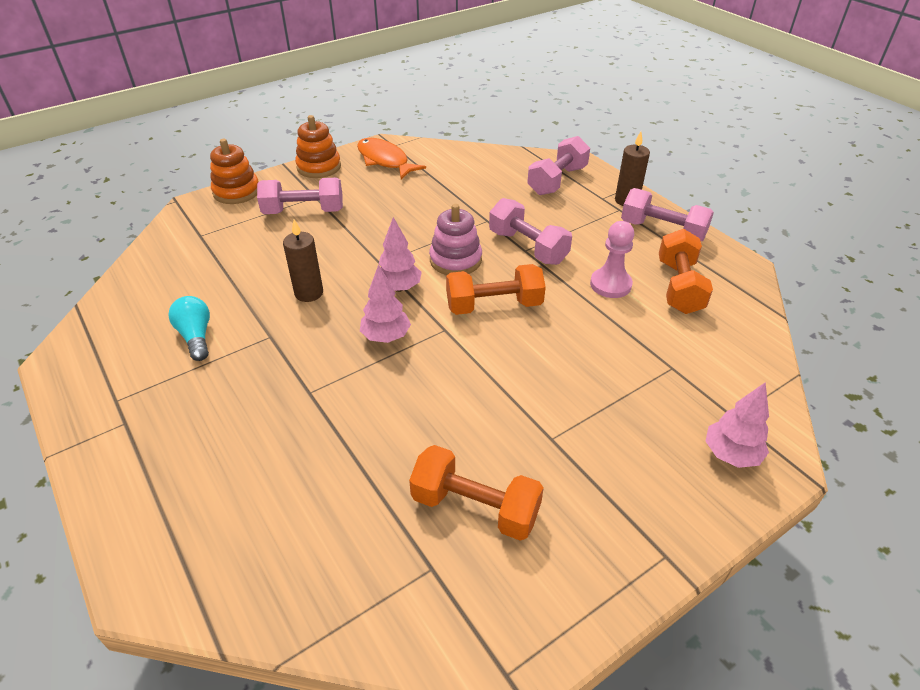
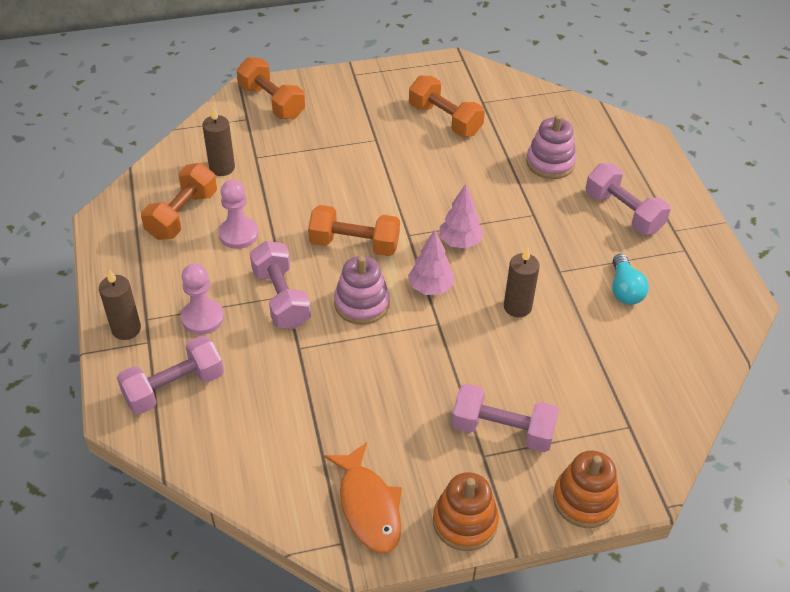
camera: 160 degrees left, 5 degrees up
pink dumbbell [621,188,714,241] -> pink dumbbell moved to [586,163,671,235]
pink tree [706,382,769,468] -> orange dumbbell [237,57,305,119]
none -> pink pawn [181,263,224,335]
none -> brown candle [202,107,235,176]
none -> pink stacking toy [526,115,576,179]

